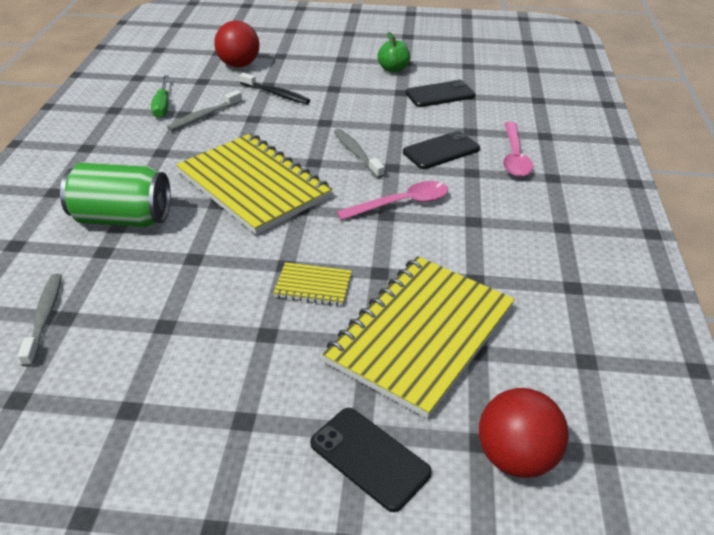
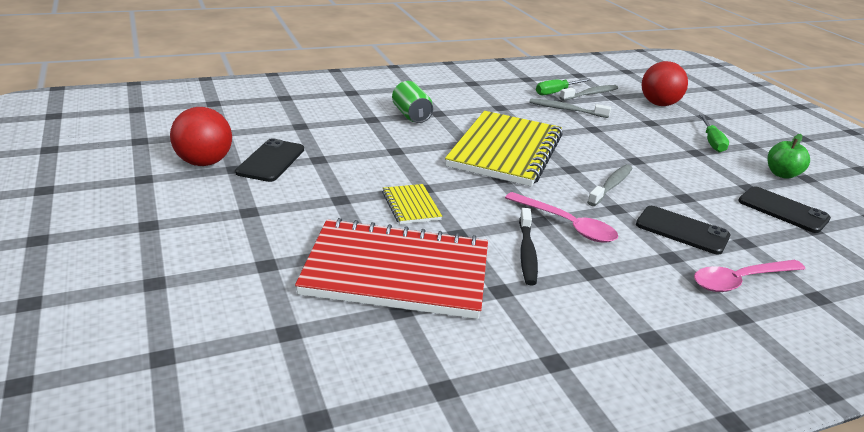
camera: 60 degrees right, 10 degrees down
grey toothbrush [18,274,62,367] -> grey toothbrush moved to [559,85,618,101]
green can [60,162,171,227] -> green can [392,81,433,123], size x0.63
black toothbrush [240,73,310,104] -> black toothbrush moved to [519,208,538,286]
black phone [310,408,432,512] -> black phone moved to [235,138,304,182]
yellow notebook [322,256,515,419] -> red notebook [295,218,488,319]
red ball [479,388,569,478] -> red ball moved to [170,107,232,166]
none -> green screwdriver [699,114,729,152]

